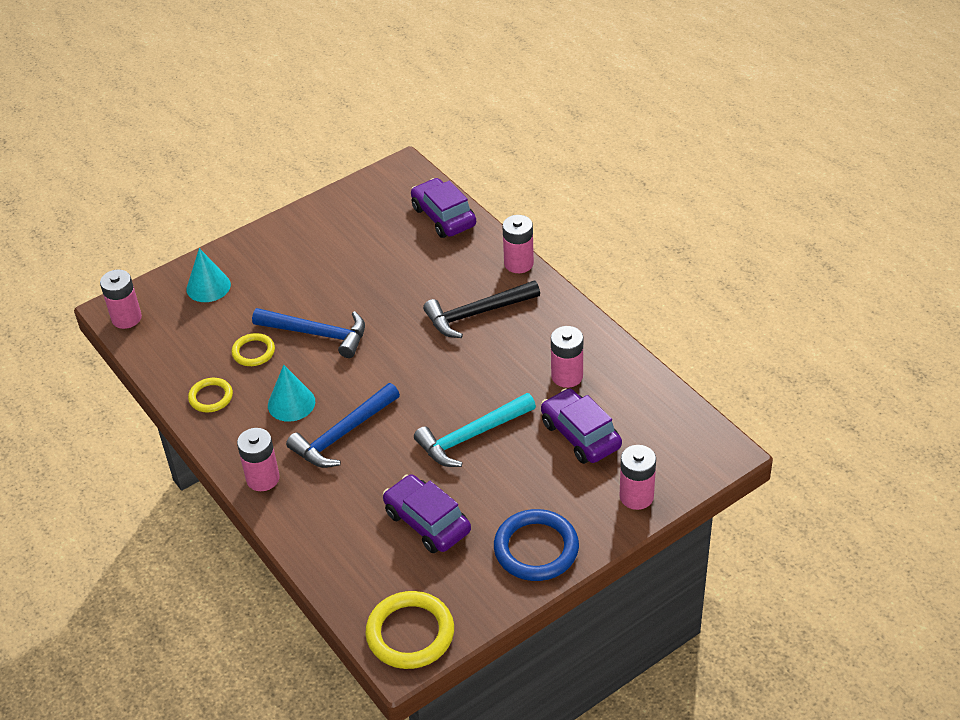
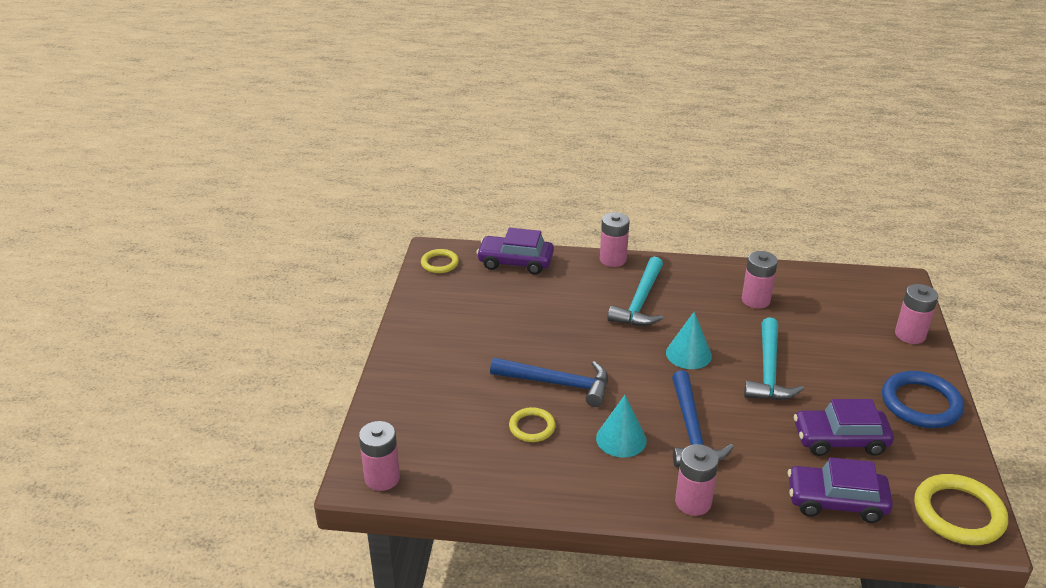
camera: 50 degrees left, 10 degrees down
turquoise cone [186,248,231,302] -> turquoise cone moved to [666,312,712,369]
yellow ring [188,378,233,412] -> yellow ring moved to [421,249,459,273]
blue hammer [252,308,365,358] -> blue hammer turned 45 degrees clockwise [490,358,608,407]
black hammer [423,281,540,338] -> turquoise hammer [608,257,663,326]
purple car [541,388,622,464] -> purple car moved to [788,457,893,523]

